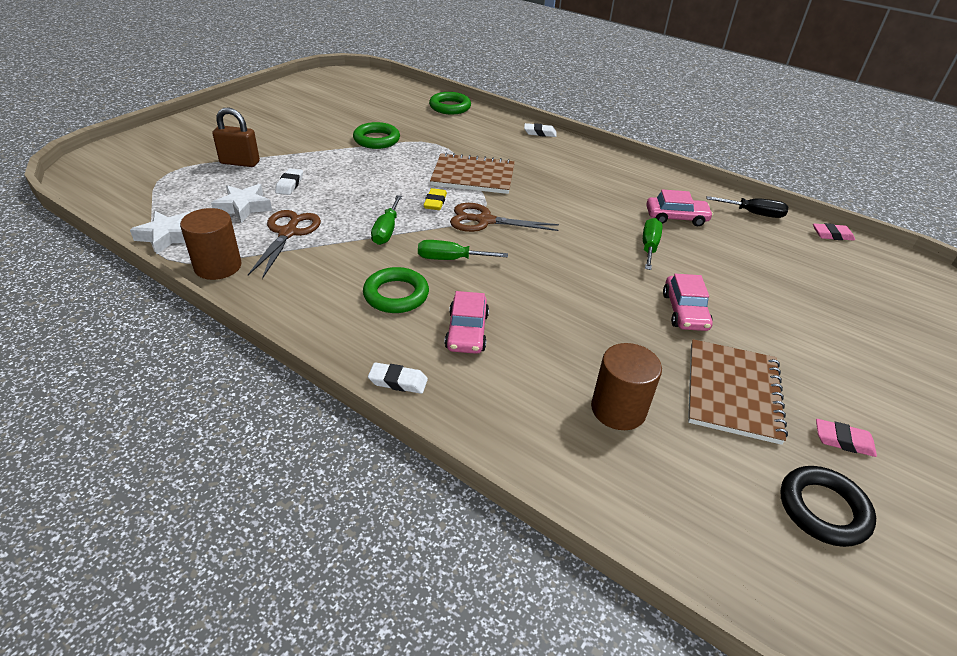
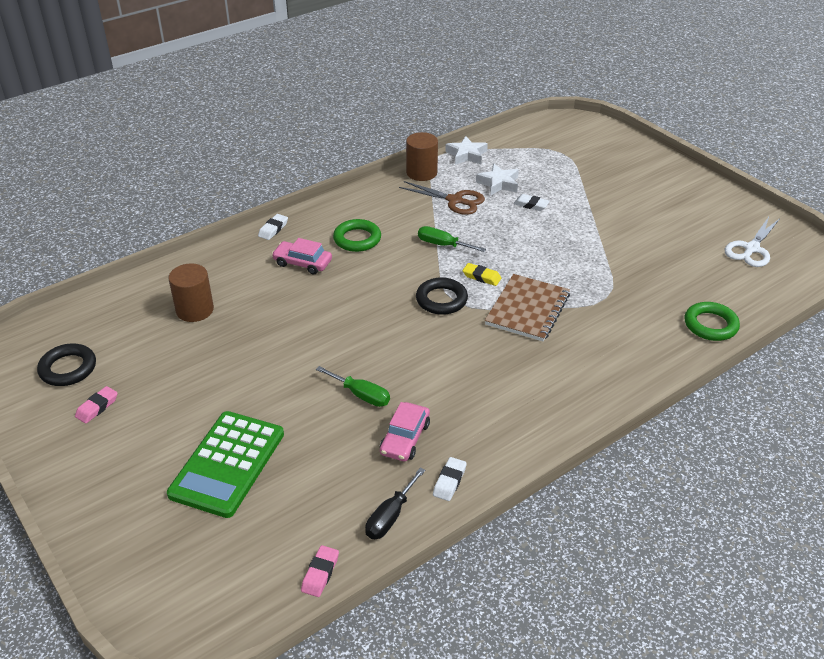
camera: 110 degrees right, 0 degrees up
brown padlock [212,107,260,167] -> none
green ring [353,122,400,149] -> none
green screwdriver [418,240,508,260] -> none
brown scissors [450,203,559,232] -> black ring [416,277,468,315]
white eraser [524,123,556,137] -> white eraser moved to [433,457,467,501]
pink car [663,274,713,331] -> none
brown notebook [688,339,788,445] -> none
none -> green calculator [167,411,284,518]
none -> white scissors [725,217,780,267]

